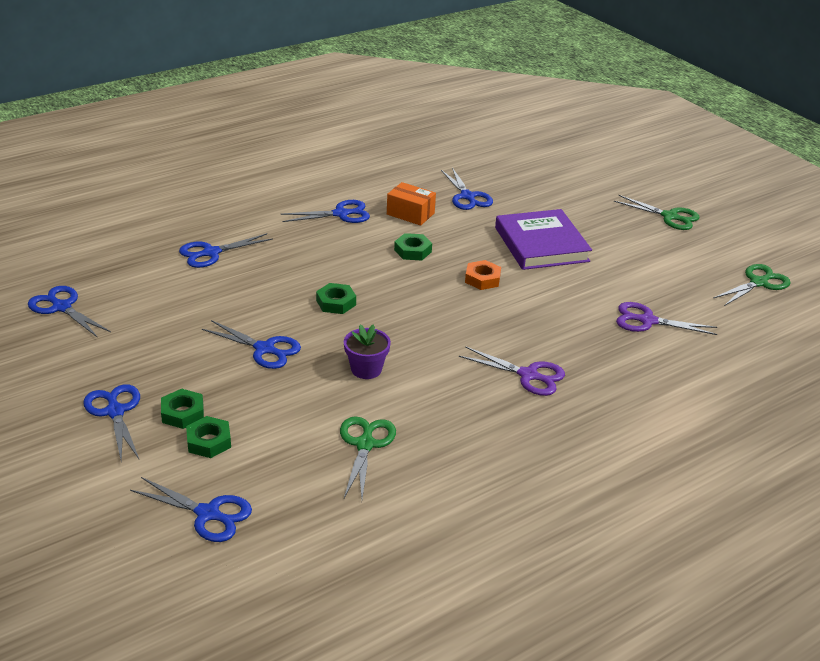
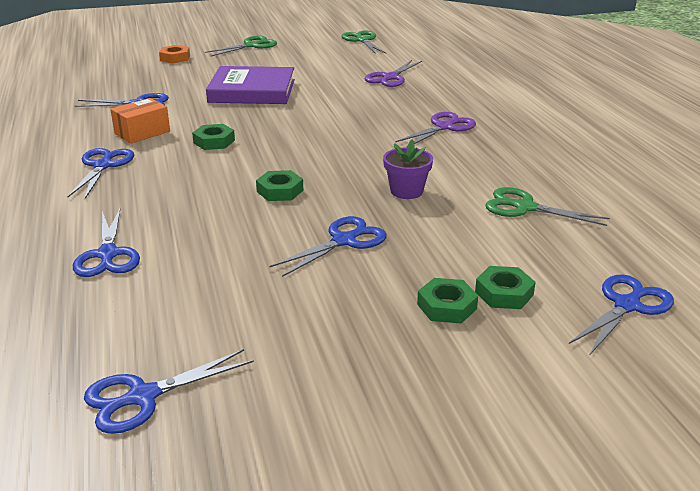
camera: 70 degrees left, 5 degrees down
blue scissors [83,384,140,460] -> none
orange nut [465,260,501,290] -> orange nut moved to [159,45,190,63]

